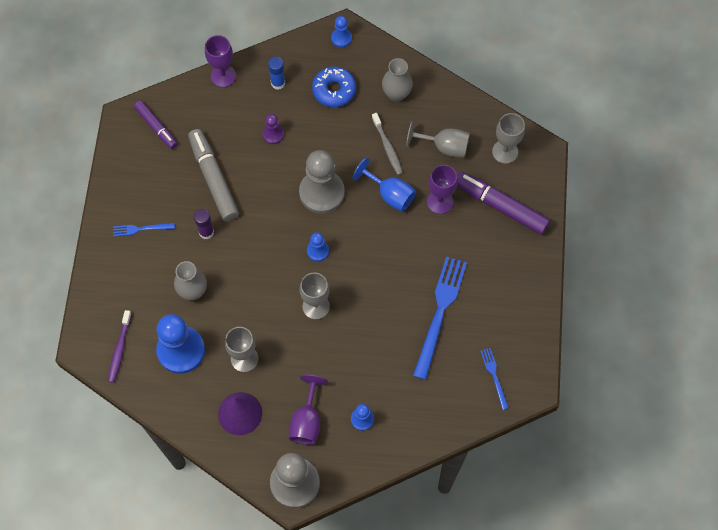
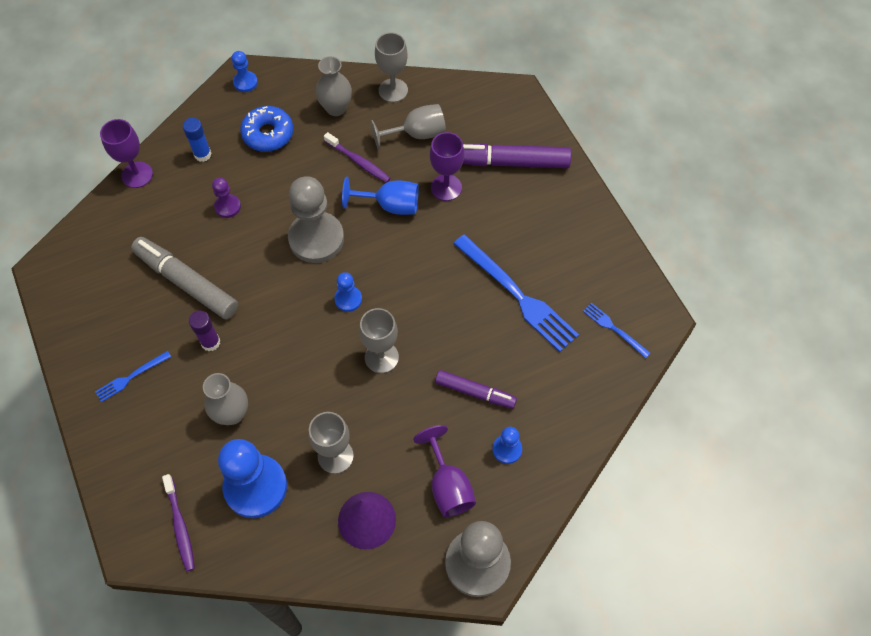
camera: 30 degrees left, 5 degrees down
purple marker [134,100,178,149] -> purple marker moved to [435,370,517,409]
grey toothbrush [372,113,403,175] -> purple toothbrush [324,132,390,183]
blue fork [413,256,467,380] -> blue fork turned 150 degrees clockwise [453,235,579,352]
grey goblet [492,113,525,164] -> grey goblet moved to [375,32,408,102]

